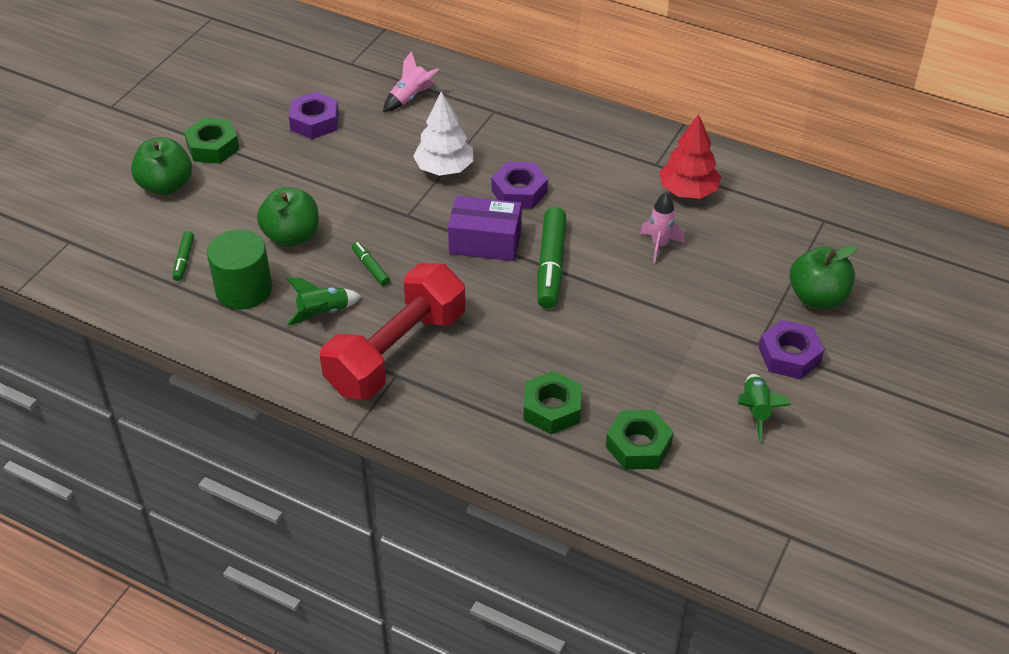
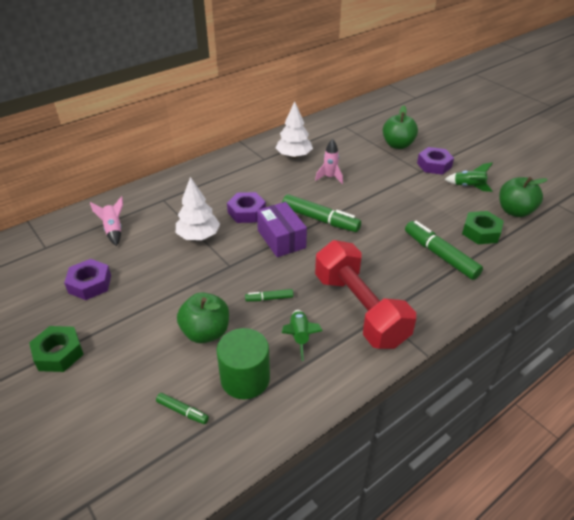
camera: 65 degrees left, 5 degrees down
green apple [131,137,192,195] -> green apple moved to [499,177,548,217]
purple box [448,196,522,261] -> purple box turned 60 degrees counterclockwise [257,202,307,257]
green nut [524,371,581,434] -> green marker [405,221,483,280]
red tree [659,114,721,199] -> white tree [276,101,313,158]

